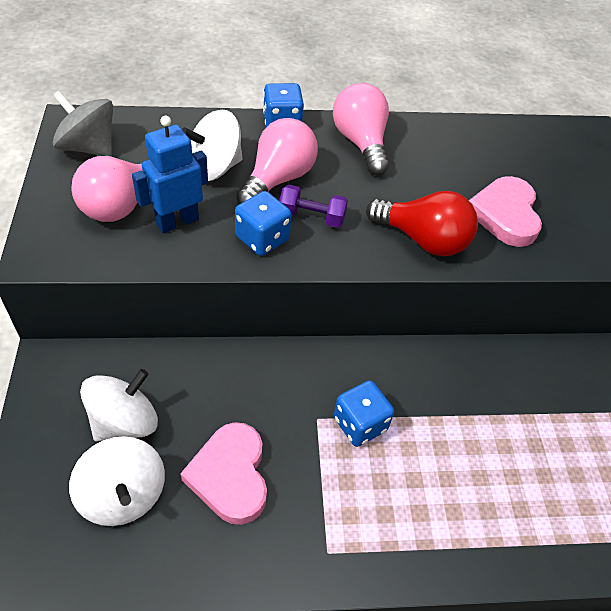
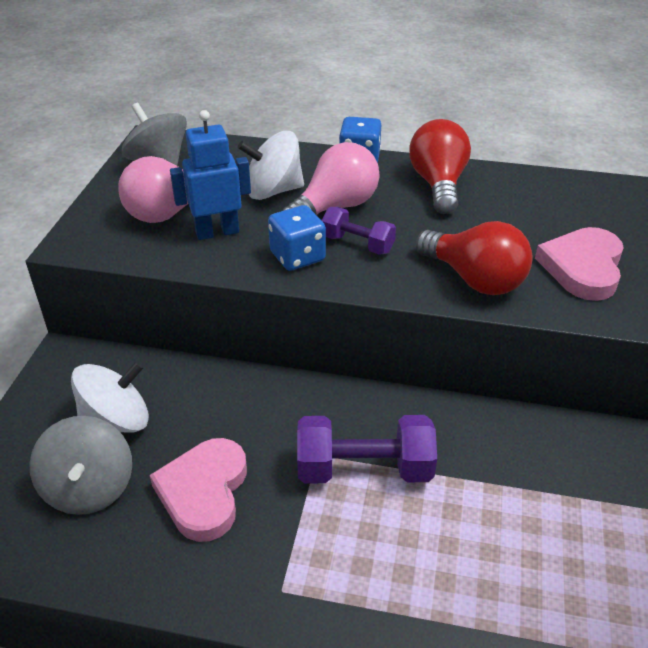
camera: 20 degrees right, 10 degrees down
white spinning top [69,436,165,526] -> grey spinning top [29,416,132,515]
pink light bulb [333,83,389,175] -> red light bulb [409,119,471,214]
blue dice [334,380,394,447] -> purple dumbbell [297,415,437,484]

